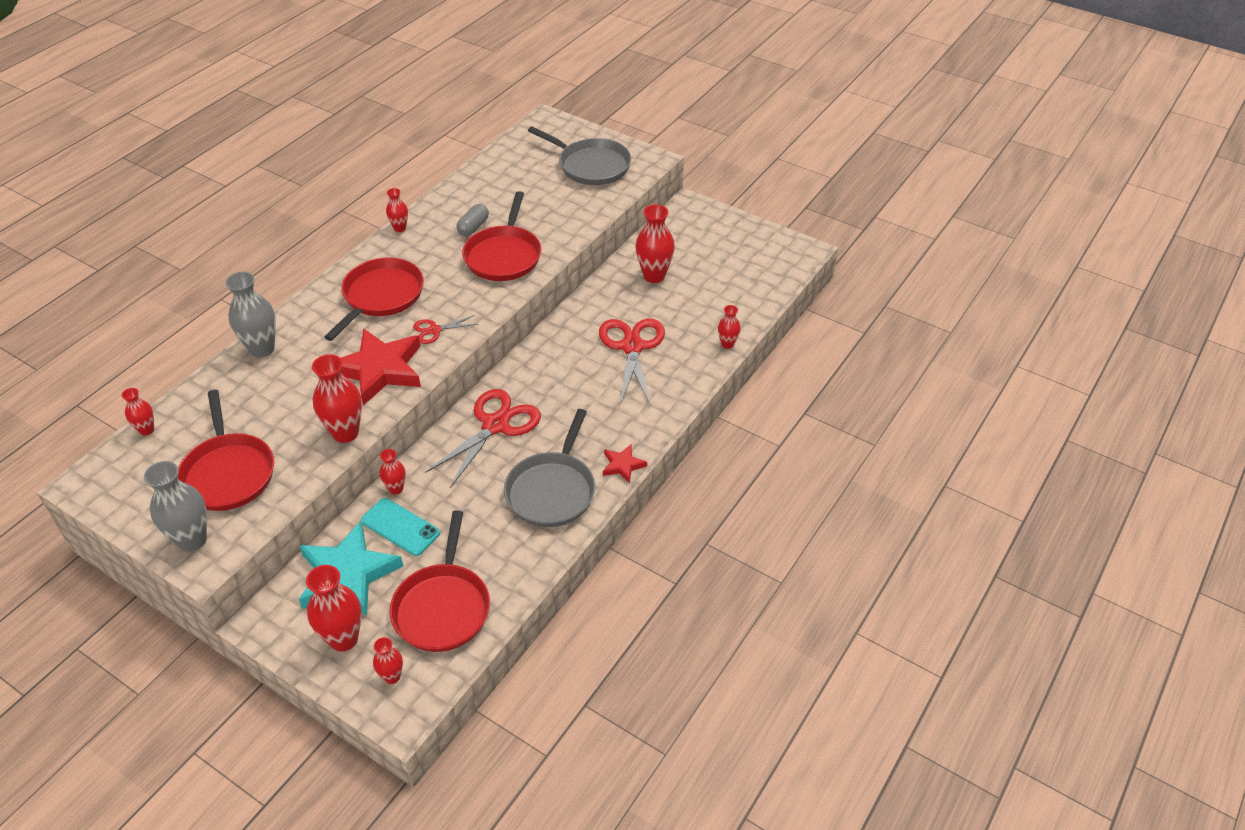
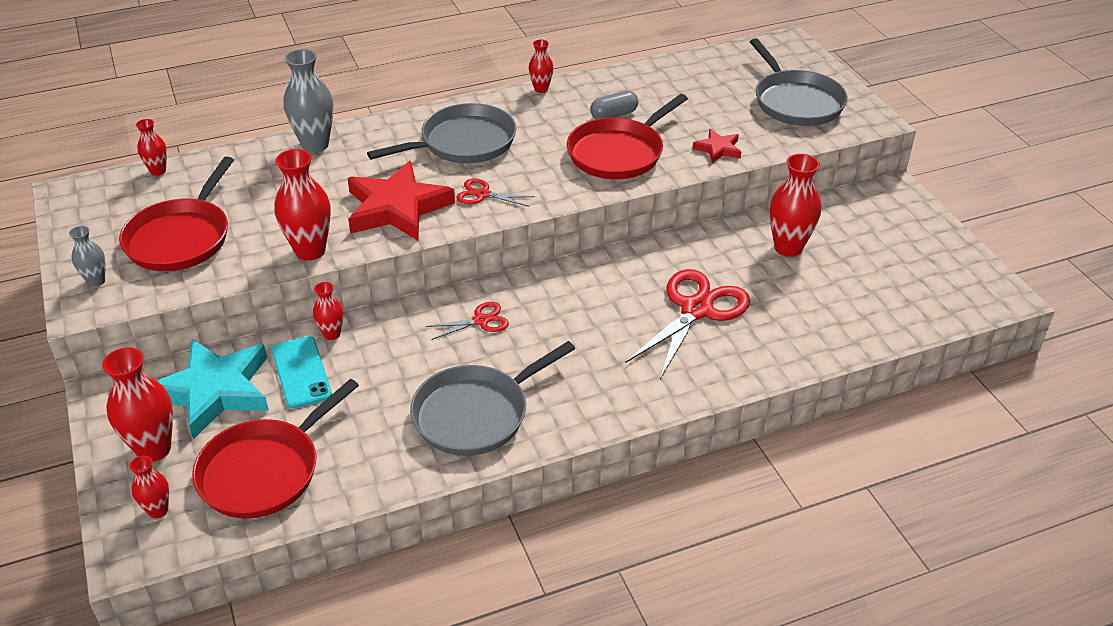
camera: 35 degrees right, 5 degrees down
grey vase [144,461,207,552] -> grey vase [69,226,105,287], size x0.55
red pan [324,258,424,341] -> grey pan [367,103,516,163]
red scissors [425,389,541,488] -> red scissors [426,302,509,340], size x0.50
red star [603,445,647,484] -> red star moved to [692,129,741,163]
red vase [718,305,741,349] -> none

